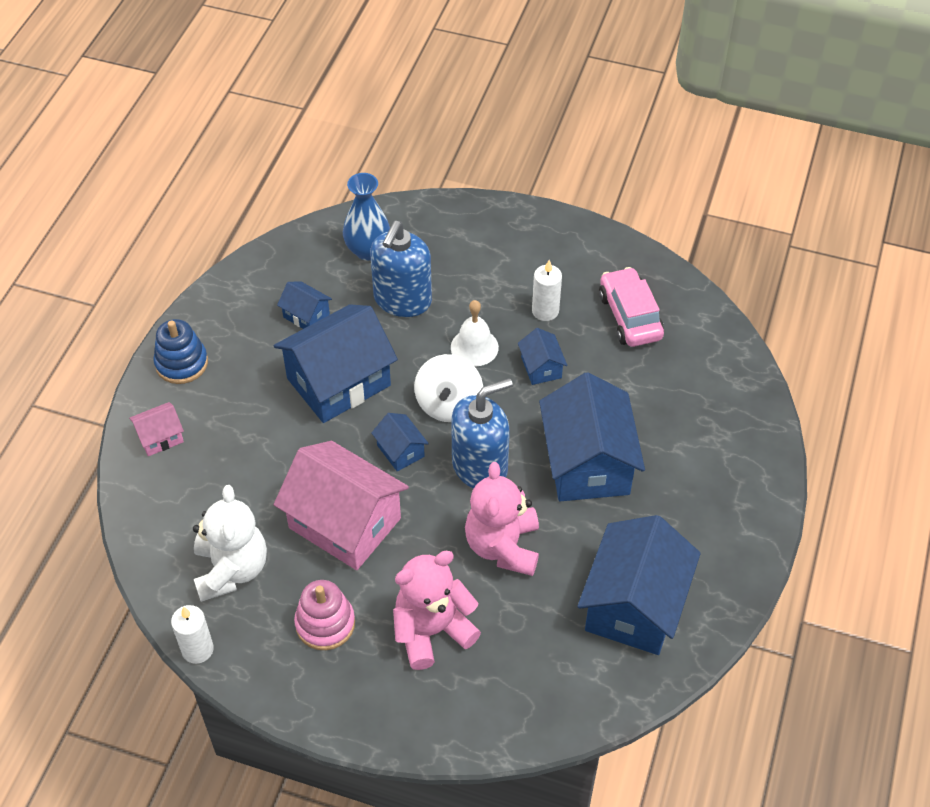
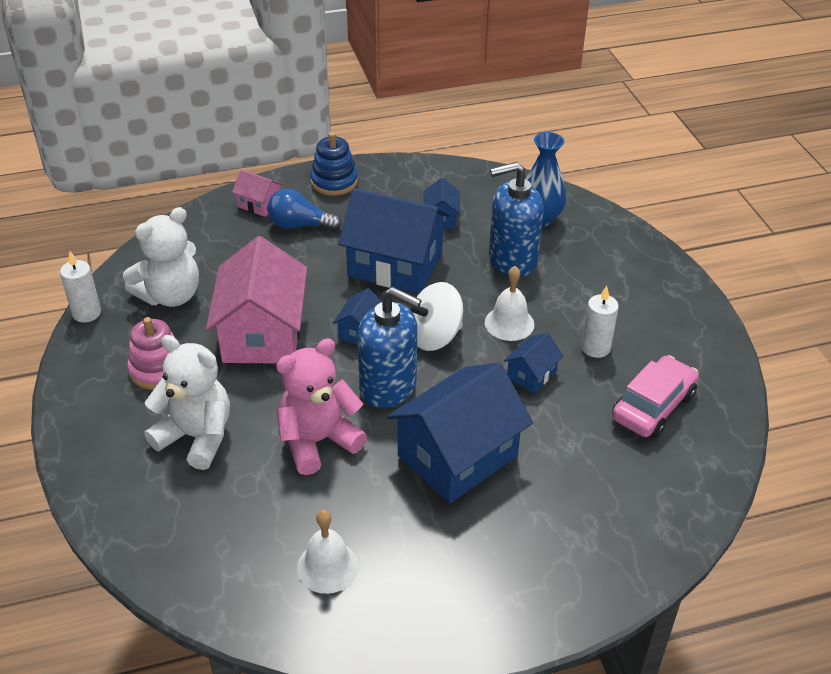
camera: 55 degrees right, 10 degrees down
pink teddy bear [393,551,481,670] -> white teddy bear [144,335,230,470]
blue house [577,515,701,655] -> white bell [297,510,359,594]
none -> blue light bulb [267,189,342,231]

